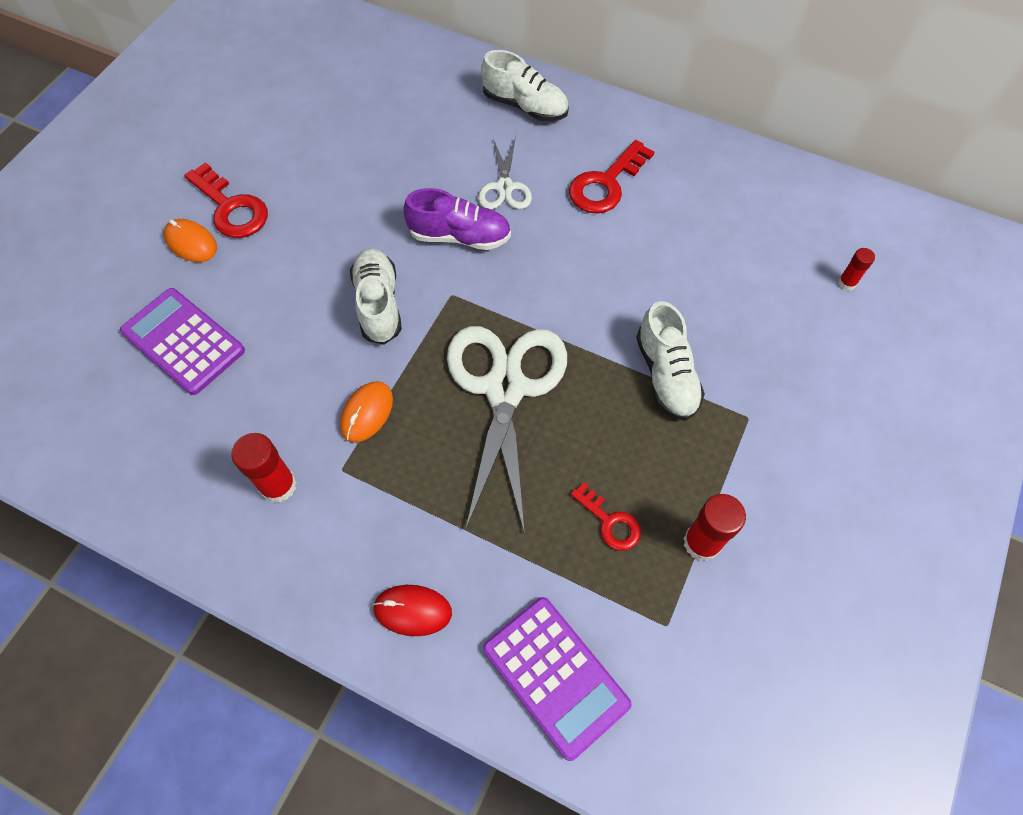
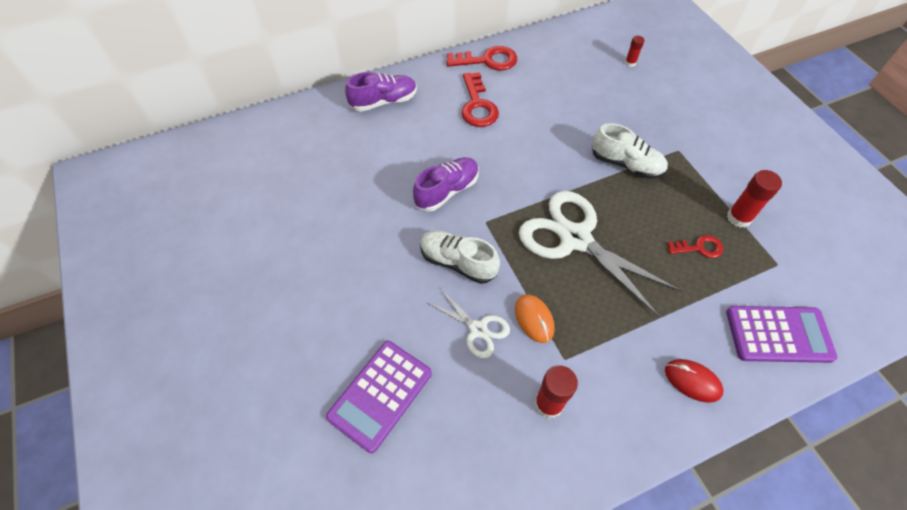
camera: 50 degrees left, 5 degrees down
purple calculator [120,288,245,395] -> purple calculator turned 45 degrees counterclockwise [326,341,432,453]
orange mouse [164,219,217,262] -> none
red key [185,162,268,238] -> red key moved to [446,46,517,71]
red mouse [373,585,452,636] -> red mouse turned 75 degrees clockwise [665,359,724,403]
white scissors [478,137,532,209] -> white scissors moved to [426,288,510,358]
white shoe [481,50,569,121] -> purple shoe [345,72,417,111]

